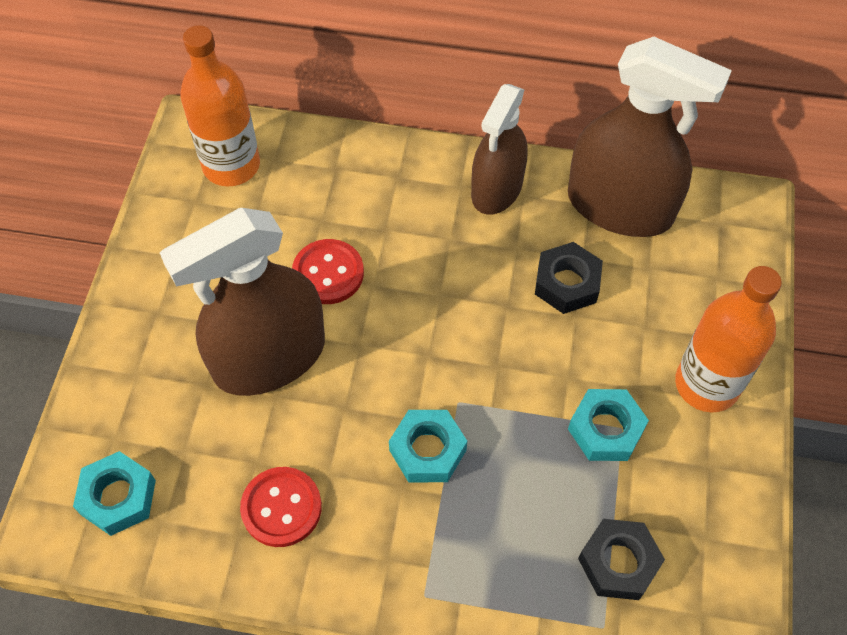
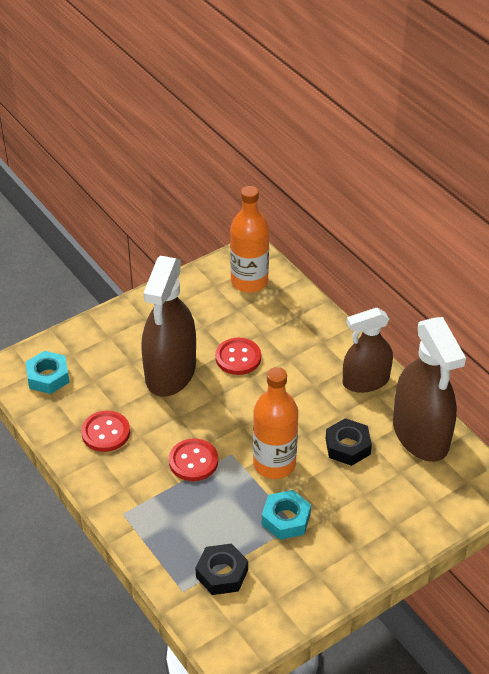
camera: 45 degrees right, 15 degrees down
brown spray bottle [160,208,325,396] -> brown spray bottle turned 90 degrees counterclockwise [141,256,196,397]
turquoise nut [389,410,467,482] -> red button [169,438,218,481]
orange bottle [675,266,782,412] -> orange bottle moved to [253,367,298,479]

